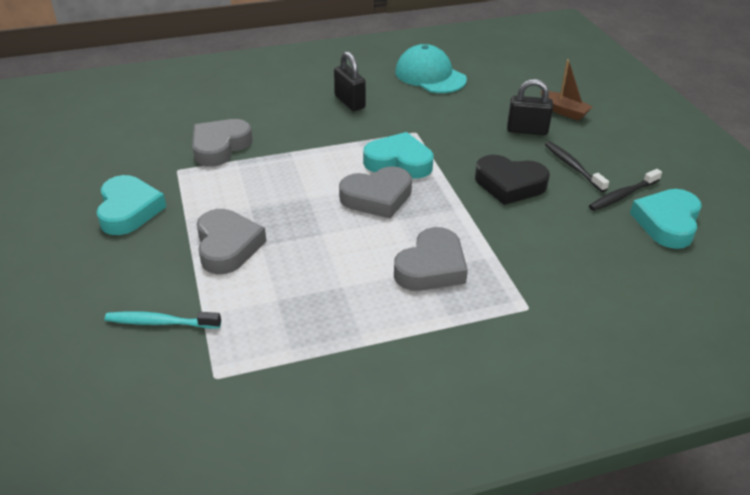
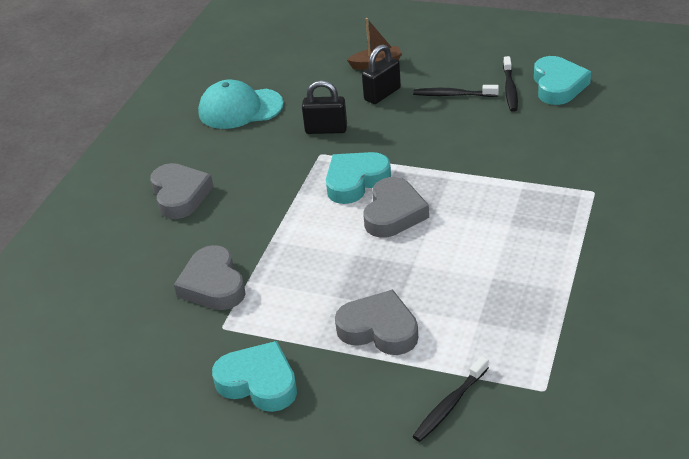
camera: 50 degrees left, 0 degrees up
turquoise toothbrush [104,311,221,329] -> black toothbrush [412,356,489,442]
black padlock [334,51,366,111] -> black padlock moved to [302,80,347,134]
grey heart [394,227,468,291] -> grey heart moved to [150,163,214,219]
black heart [475,155,550,205] -> none
turquoise heart [630,189,702,249] -> turquoise heart turned 150 degrees counterclockwise [534,56,591,105]

